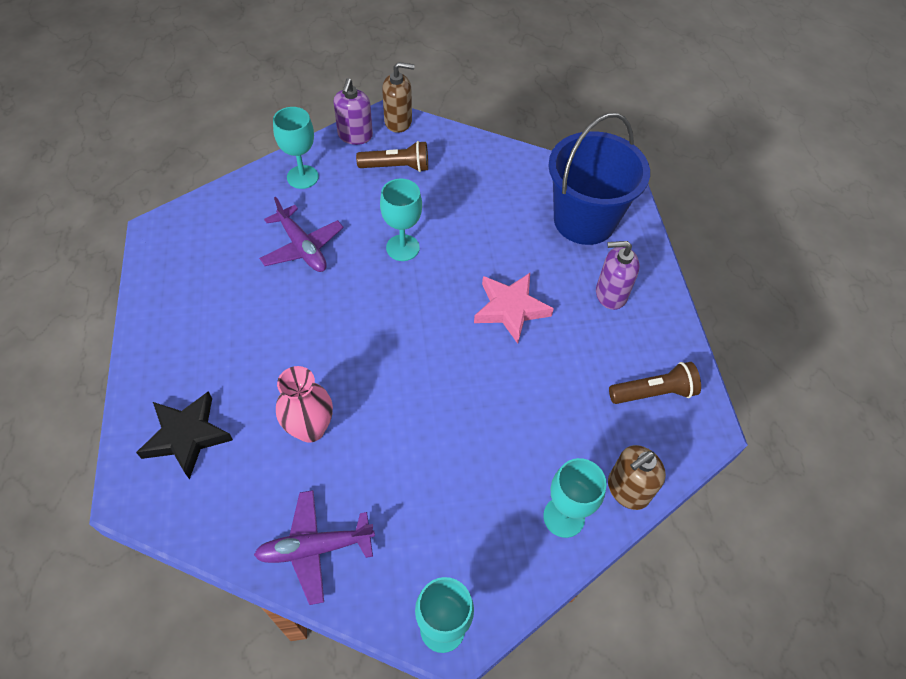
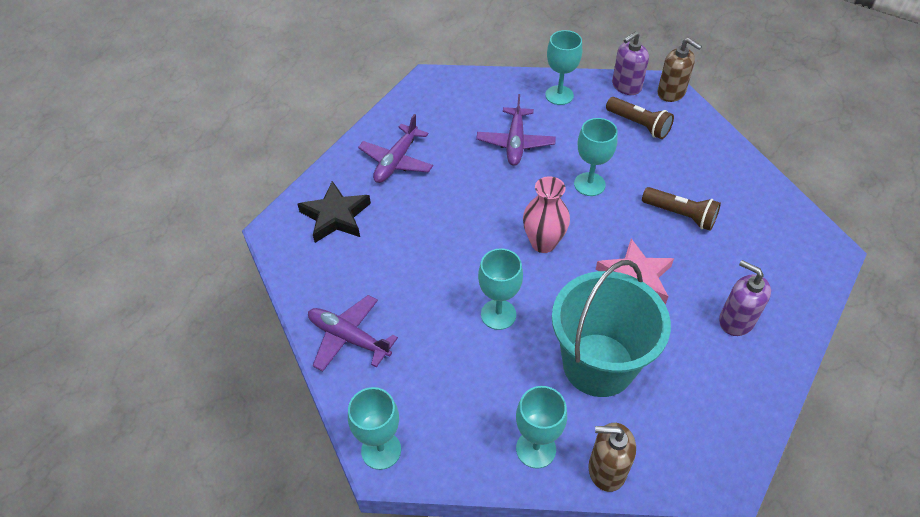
camera: 45 degrees right, 5 degrees down
pink vase [276,366,333,442] -> pink vase moved to [523,176,570,253]
blue bucket [548,113,650,245] -> none
brown flashlight [609,362,701,404] -> brown flashlight moved to [642,187,721,231]
none -> purple plane [358,114,433,183]
none -> turquoise goblet [478,248,523,330]
none -> turquoise bucket [552,260,671,397]

